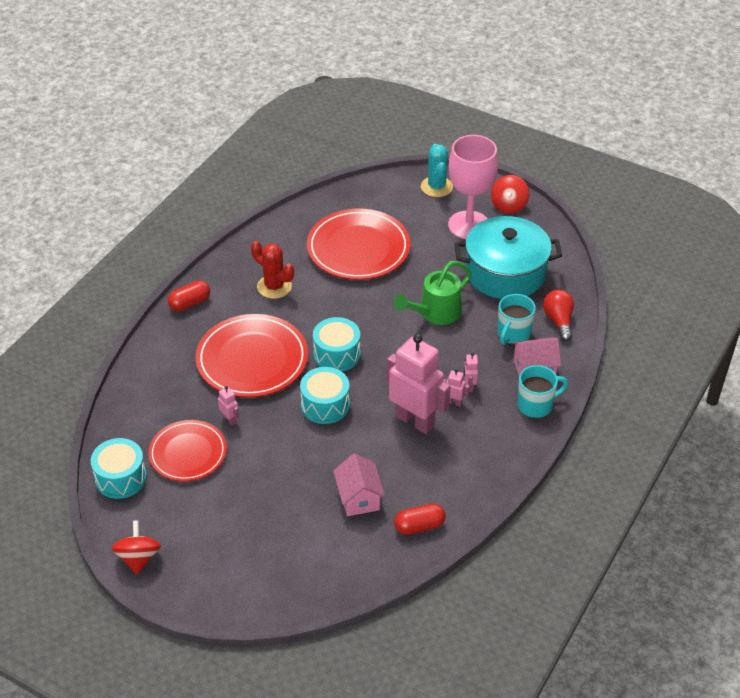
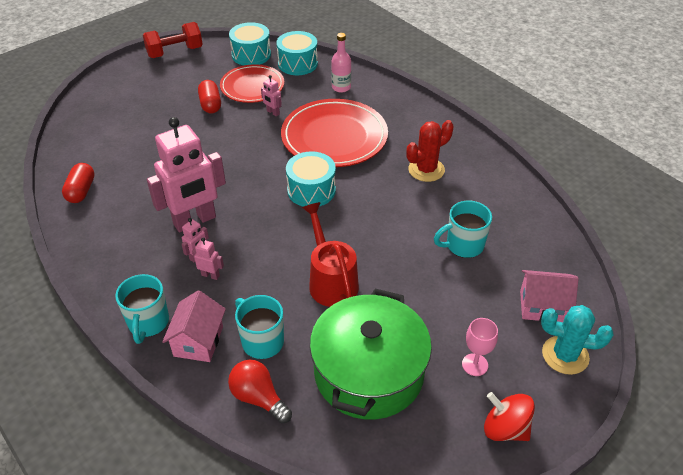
camera: 110 degrees right, 0 degrees up
red spinning top [112,520,161,575] -> red dumbbell [143,22,203,58]
red capsule [168,280,210,311] -> red capsule moved to [198,80,221,113]
pink robot [218,386,239,426] -> pink robot turned 60 degrees clockwise [261,75,282,116]
turquoise drum [300,367,350,424] -> turquoise drum moved to [276,31,318,75]
red plate [307,209,410,280] -> turquoise mug [434,201,492,258]
pink house [333,453,385,516] -> pink house moved to [520,270,579,322]
green watering can [394,261,471,325] -> red watering can [302,202,359,307]
pink goblet [448,135,498,239] -> pink goblet [462,318,498,376], size x0.44
turquoise pot [454,216,562,299] -> green pot [310,288,432,420]
red light bulb [543,289,574,341] -> red light bulb turned 150 degrees counterclockwise [228,360,292,424]
none -> pink bottle [331,33,351,93]

